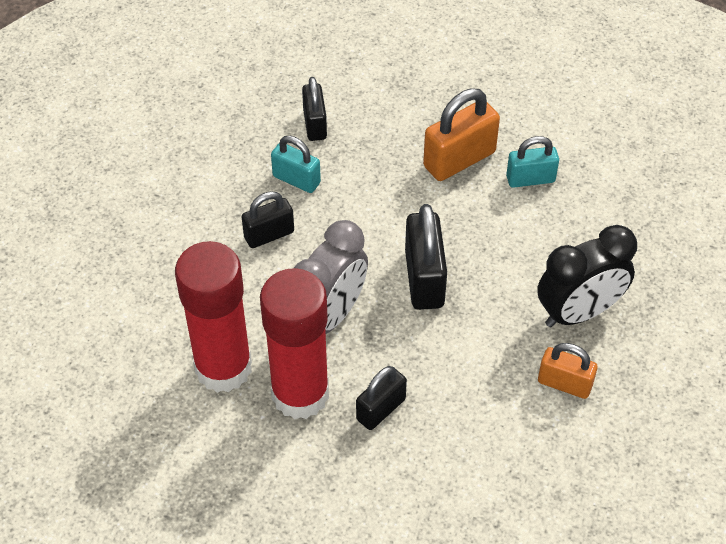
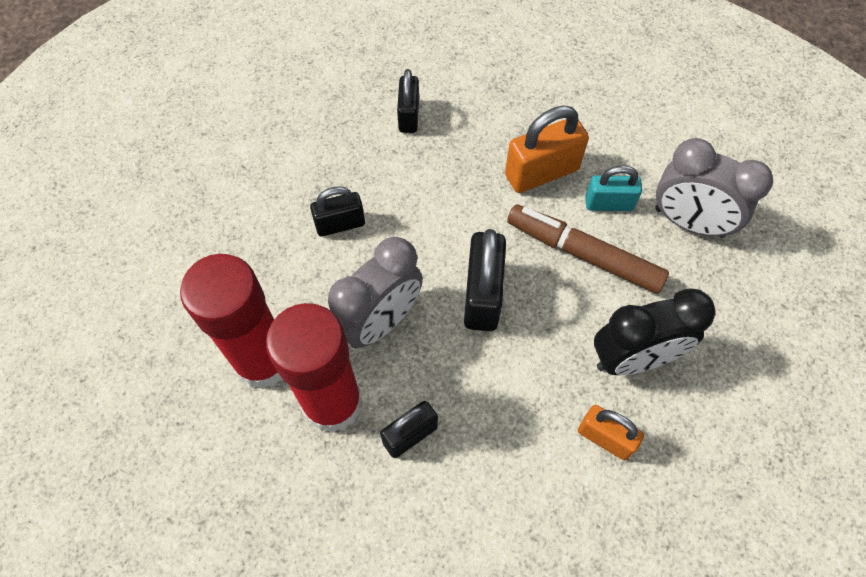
camera: 10 degrees right, 10 degrees up
turquoise padlock [271,136,321,193] -> none
none -> brown marker [507,204,669,294]
none -> grey clock [656,138,773,238]

